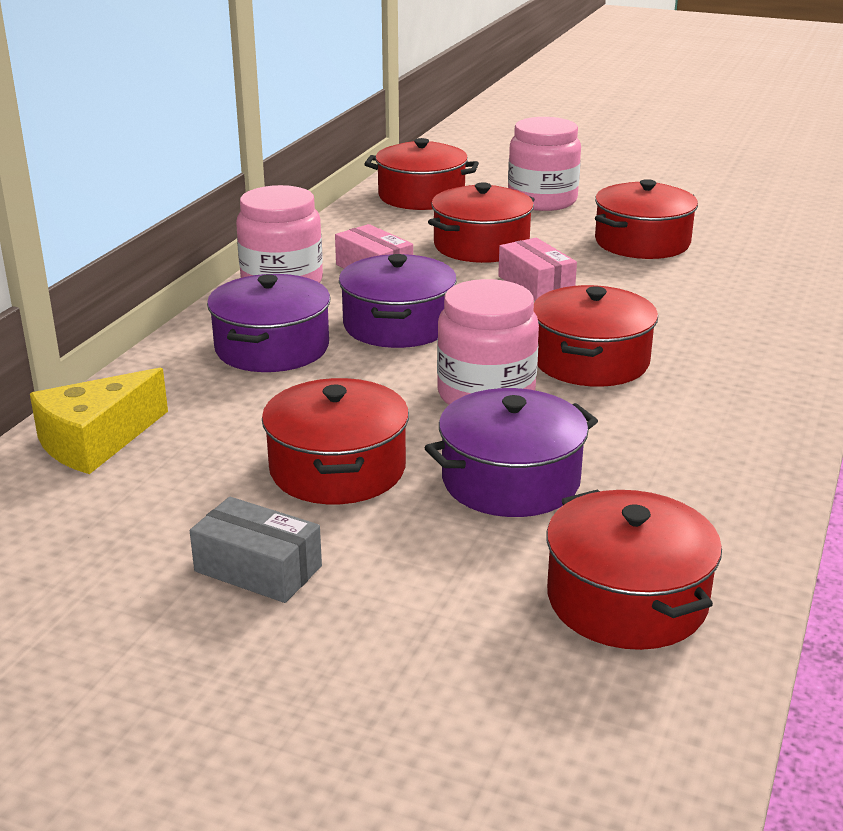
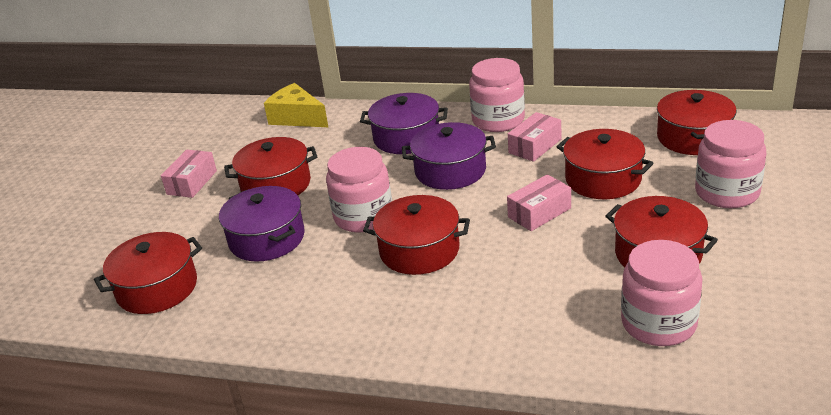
camera: 85 degrees right, 5 degrees up
grey box [190,497,322,603] -> pink box [161,150,217,198]
none -> pink jar [621,240,702,346]

